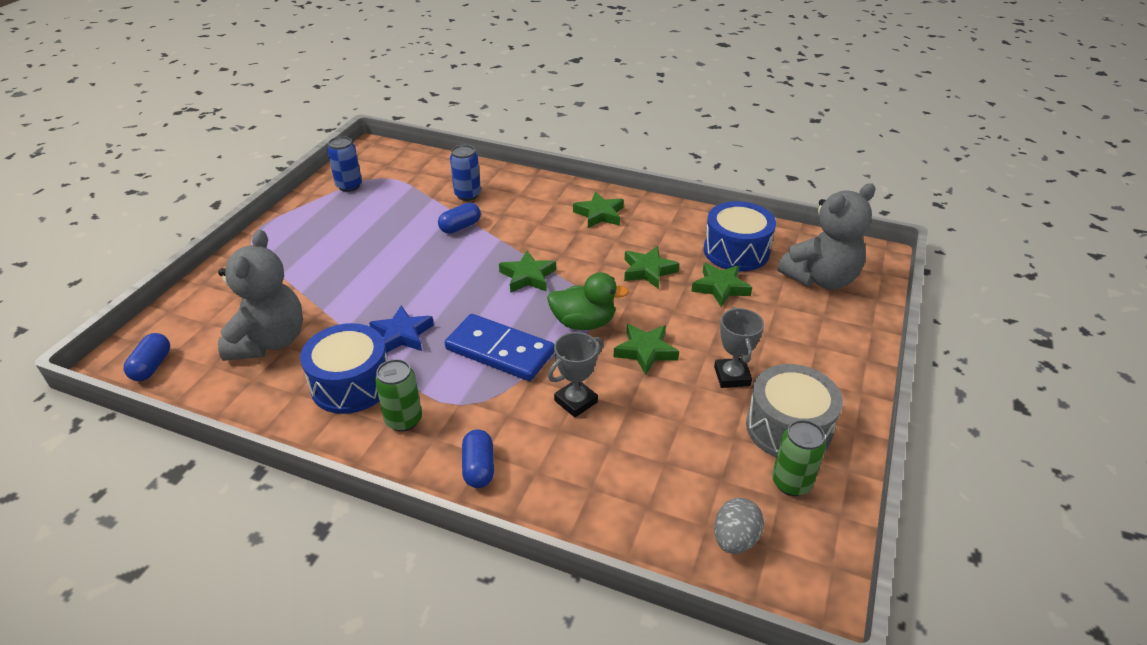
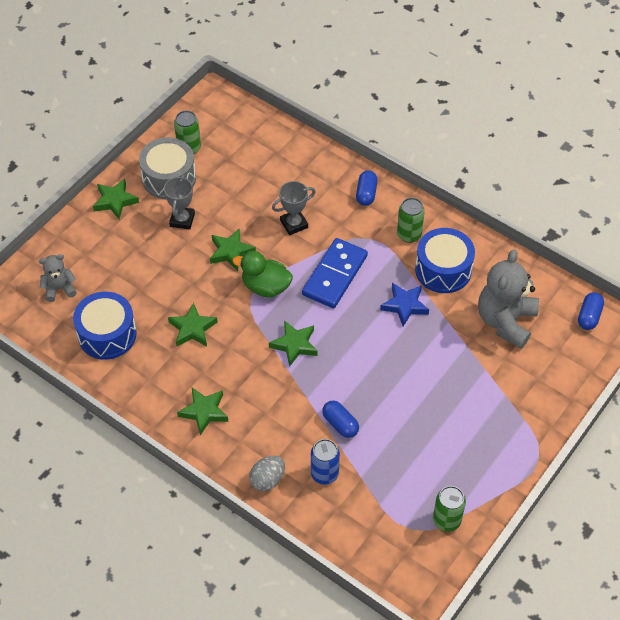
camera: 165 degrees left, 15 degrees up
blue can [327,136,362,192] -> green can [433,486,466,532]
blue capsule [438,203,481,234] -> blue capsule turned 75 degrees clockwise [322,401,359,438]
blue domino [445,314,554,381] -> blue domino turned 75 degrees clockwise [302,238,368,308]
green star [691,263,752,307] -> green star moved to [93,179,139,220]
grey egg [714,498,764,554] -> grey egg moved to [249,456,285,491]
grey teddy bear [778,183,876,290] -> grey teddy bear [39,254,77,302], size x0.53

